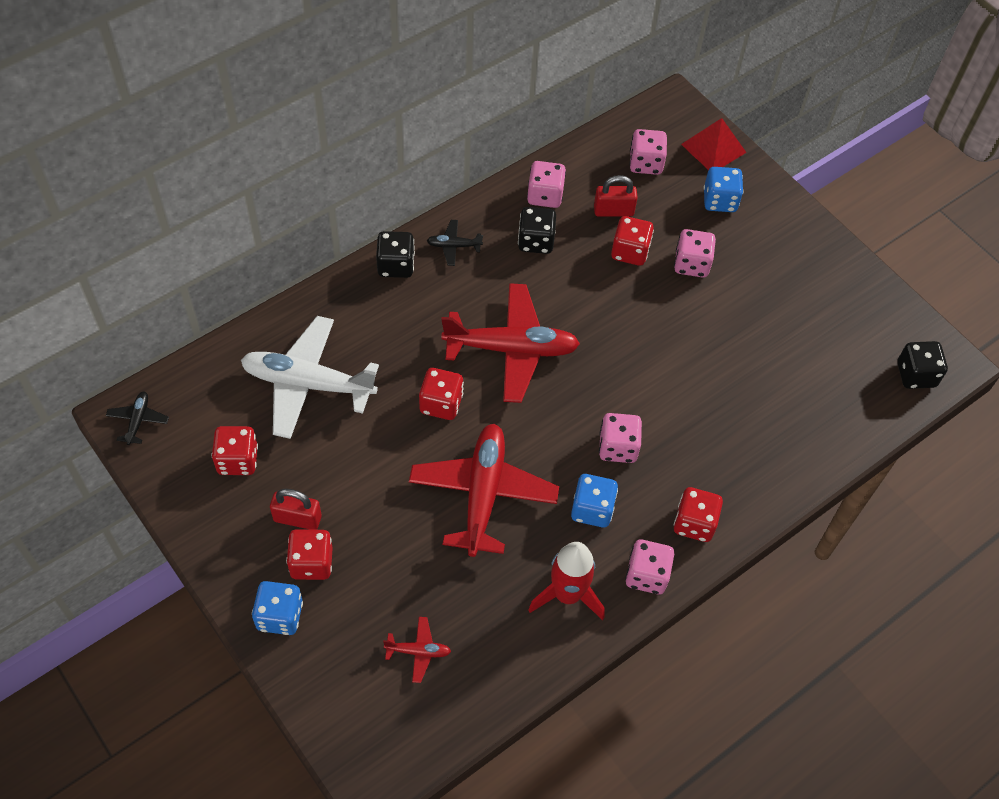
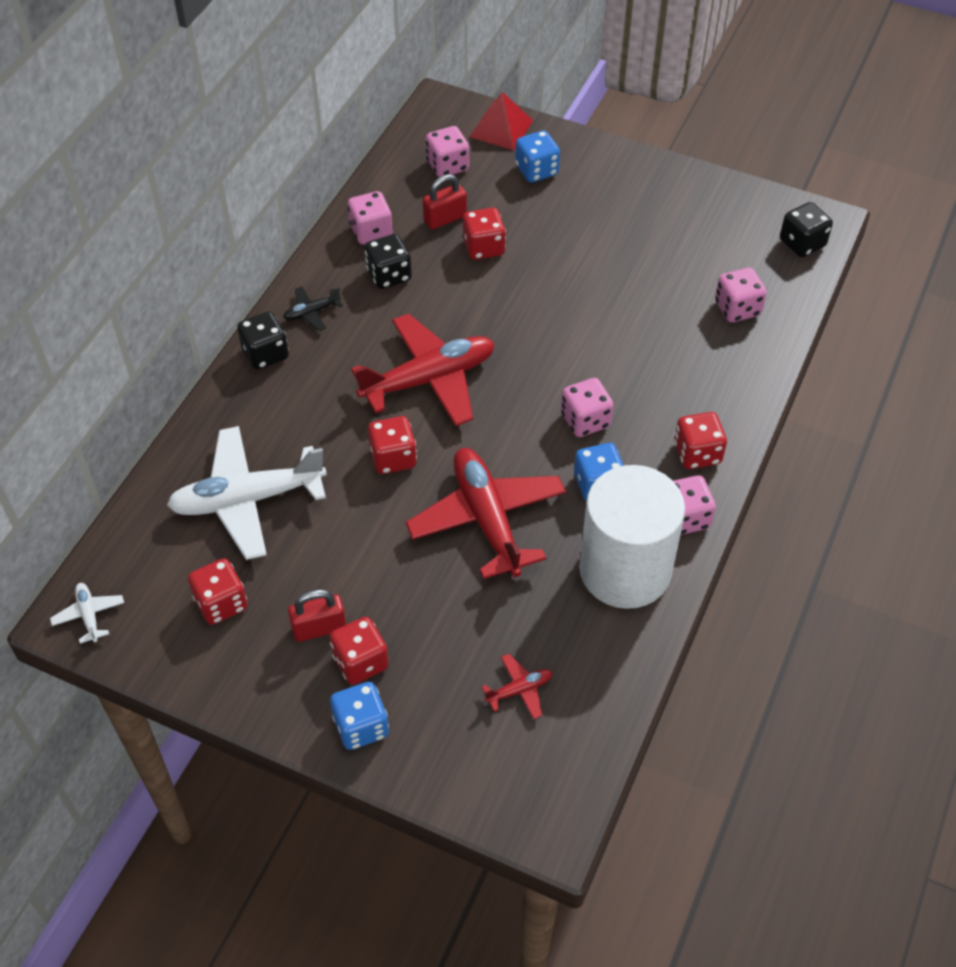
camera: 25 degrees left, 5 degrees down
black plane [106,391,169,445] -> white plane [50,583,124,644]
red rocket [528,542,605,620] -> white cylinder [579,465,685,609]
pink dice [674,229,716,278] -> pink dice moved to [715,267,767,323]

